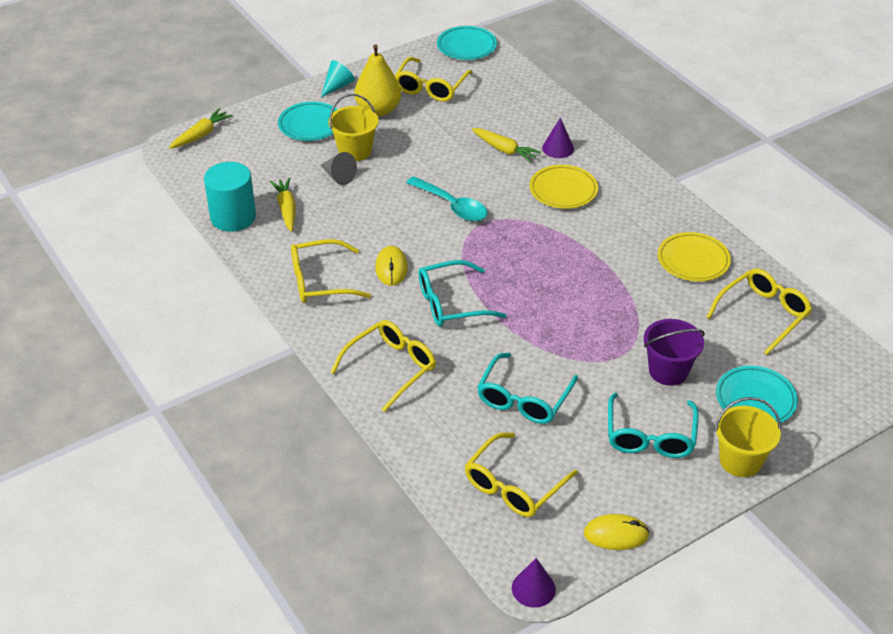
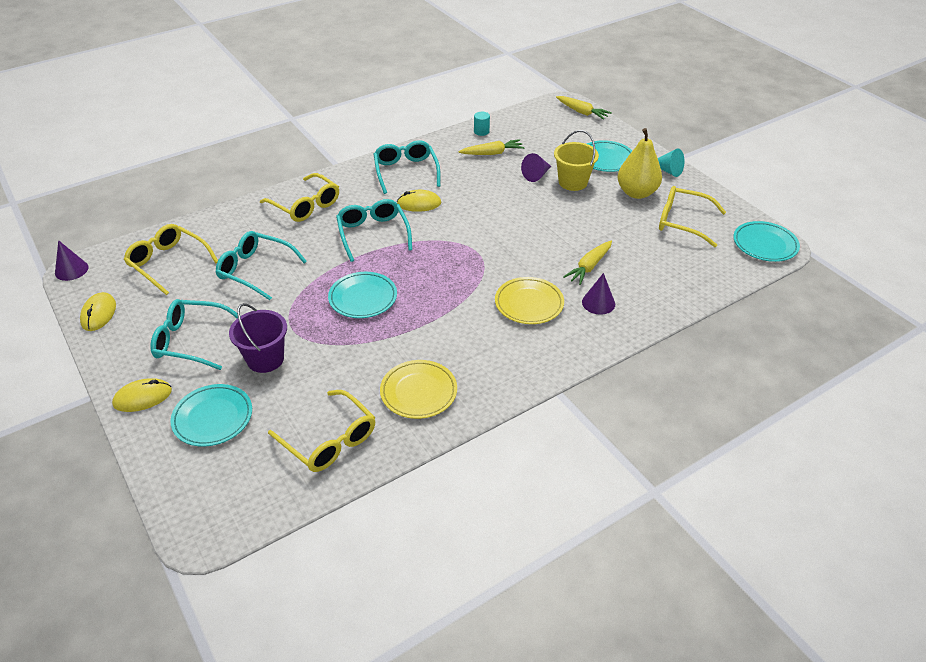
camera: 90 degrees right, 0 degrees up
turquoise cylinder [204,162,256,232] -> turquoise cylinder [474,112,490,136], size x0.45
yellow glasses [291,239,371,303] -> turquoise glasses [374,140,441,194]
grey cone [321,152,357,185] -> purple cone [521,153,551,182]
turquoise spoon [406,176,488,221] -> none
yellow bucket [715,397,781,477] -> yellow mouse [112,378,172,412]
none -> turquoise plate [328,272,397,318]

